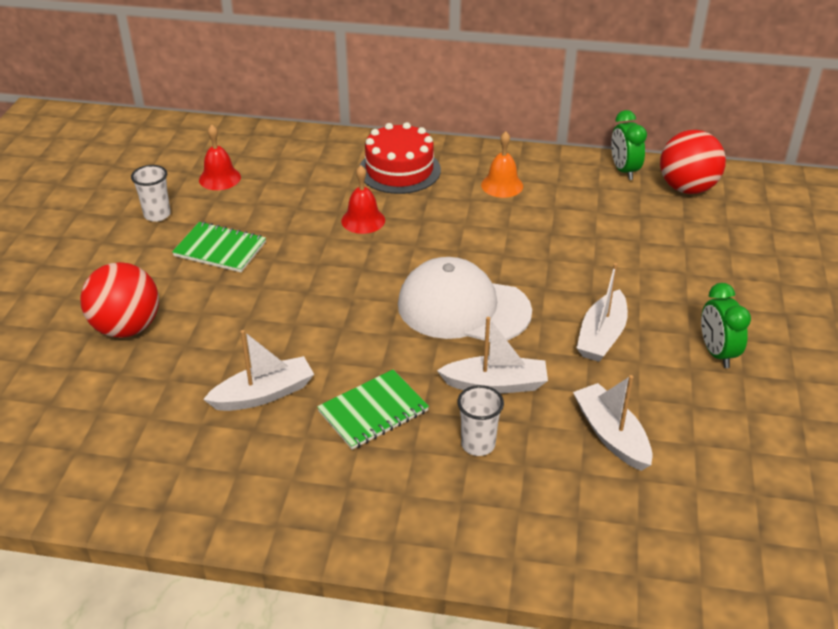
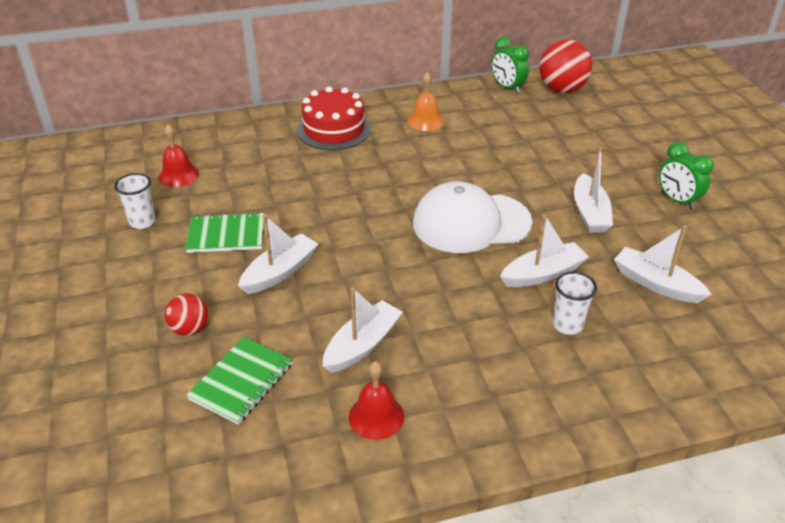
camera: 25 degrees left, 0 degrees up
red ball [80,262,159,338] -> red ball [165,293,208,336], size x0.56
green notebook [317,370,429,450] -> green notebook moved to [186,337,293,424]
red bell [341,165,385,234] -> red bell moved to [349,361,404,440]
none -> white boat [238,214,318,294]

